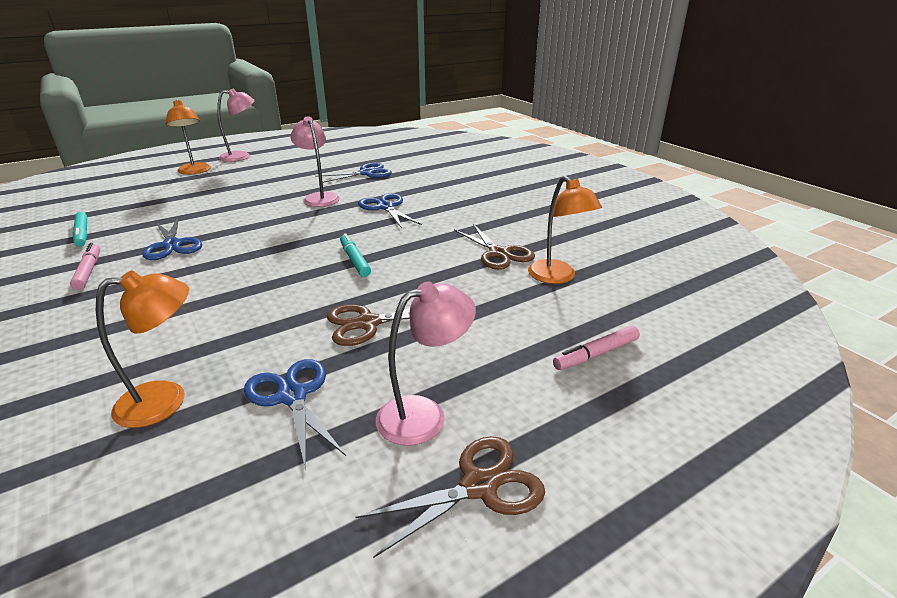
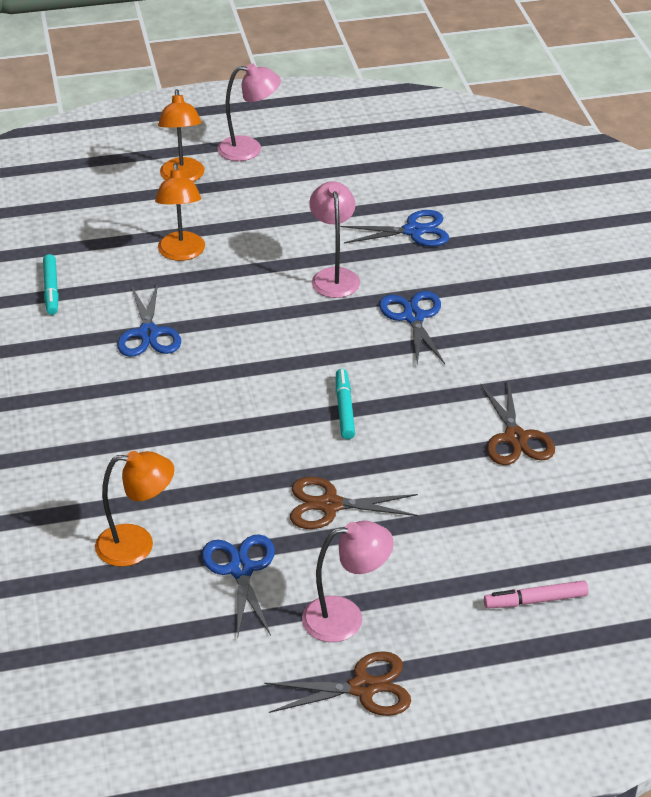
camera: 20 degrees right, 10 degrees up
pink marker [70,243,100,290] -> none
orange lamp [528,176,602,284] -> orange lamp moved to [155,163,205,261]

